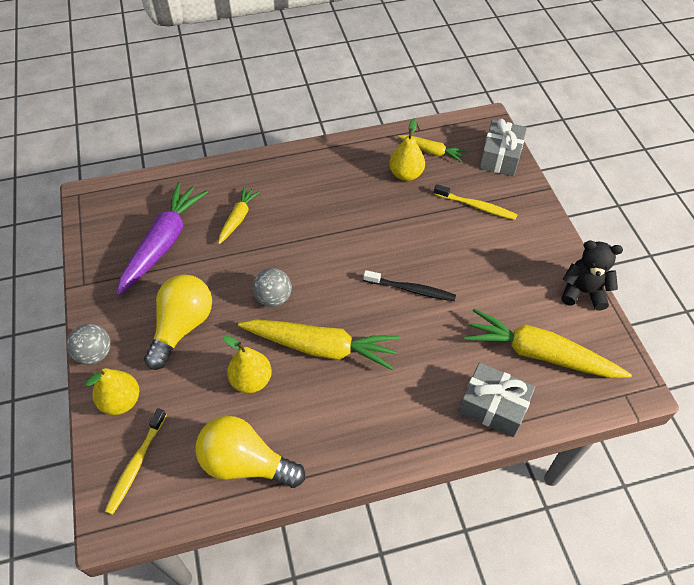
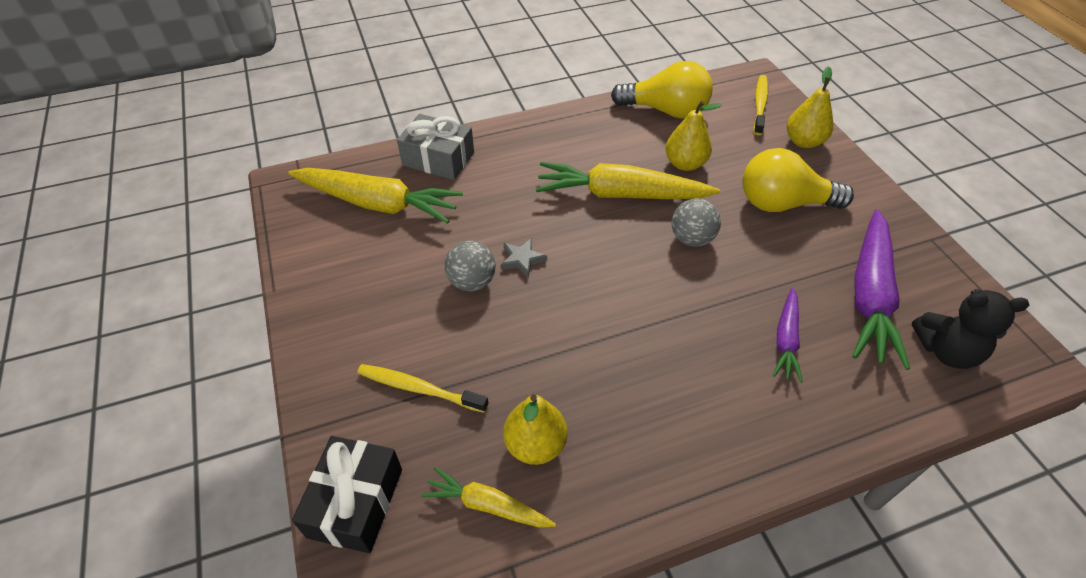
camera: 175 degrees right, 5 degrees down
grey ball [67,324,111,365] -> grey ball moved to [444,240,496,291]
yellow light bulb [144,274,212,370] -> yellow light bulb turned 75 degrees clockwise [742,148,854,212]
yellow carrot [218,187,260,244] -> purple carrot [773,288,803,383]
black toothbrush [363,270,456,301] -> grey star [501,238,547,278]
grey gift [479,119,527,176] -> black gift [292,436,402,553]
black teddy bear [561,241,623,311] -> black teddy bear moved to [912,289,1029,369]

